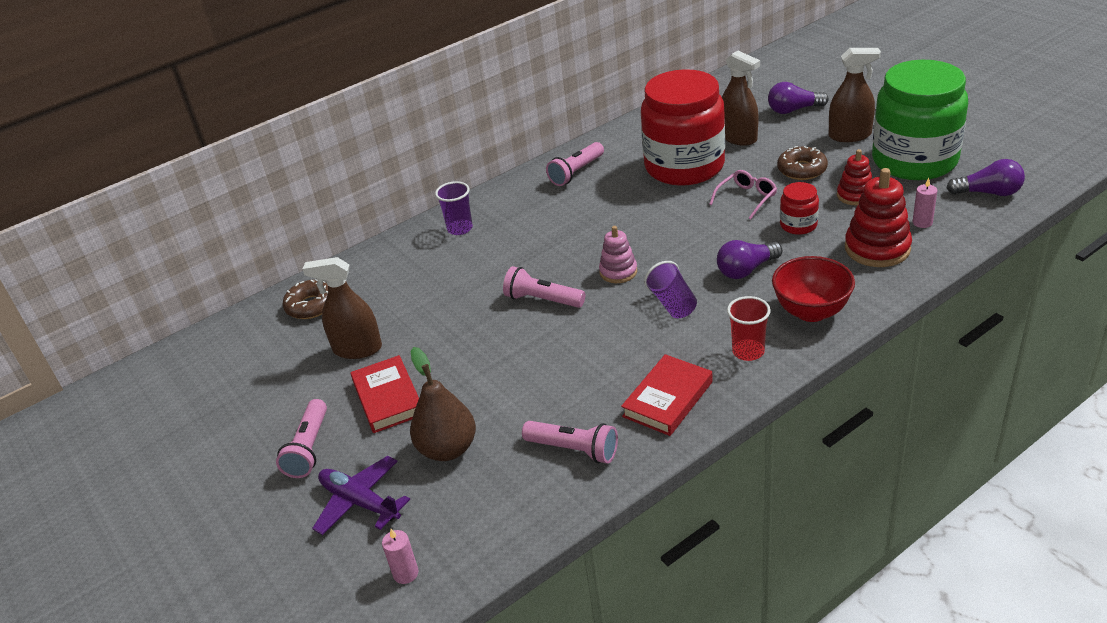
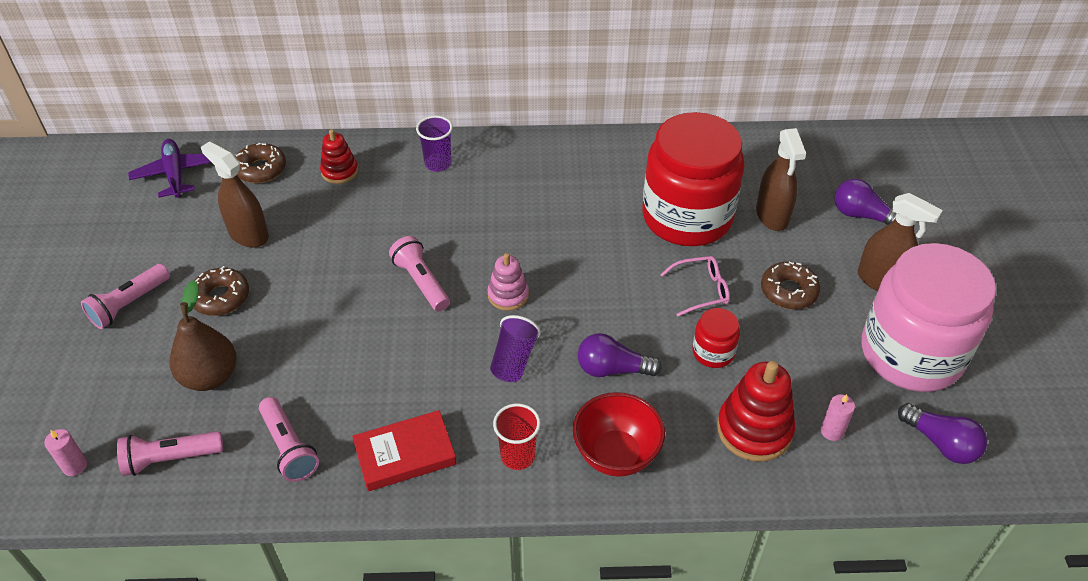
camera: 30 degrees right, 10 degrees up
purple plane [312,456,410,535] -> purple plane moved to [128,139,212,198]
red book [351,355,419,433] -> brown donut [194,266,249,316]
pink flashlight [546,142,604,186] -> pink flashlight moved to [117,431,223,476]
red stacking toy [837,149,872,206] -> red stacking toy moved to [320,129,358,184]
green jar [872,60,968,180] -> pink jar [862,243,996,392]

